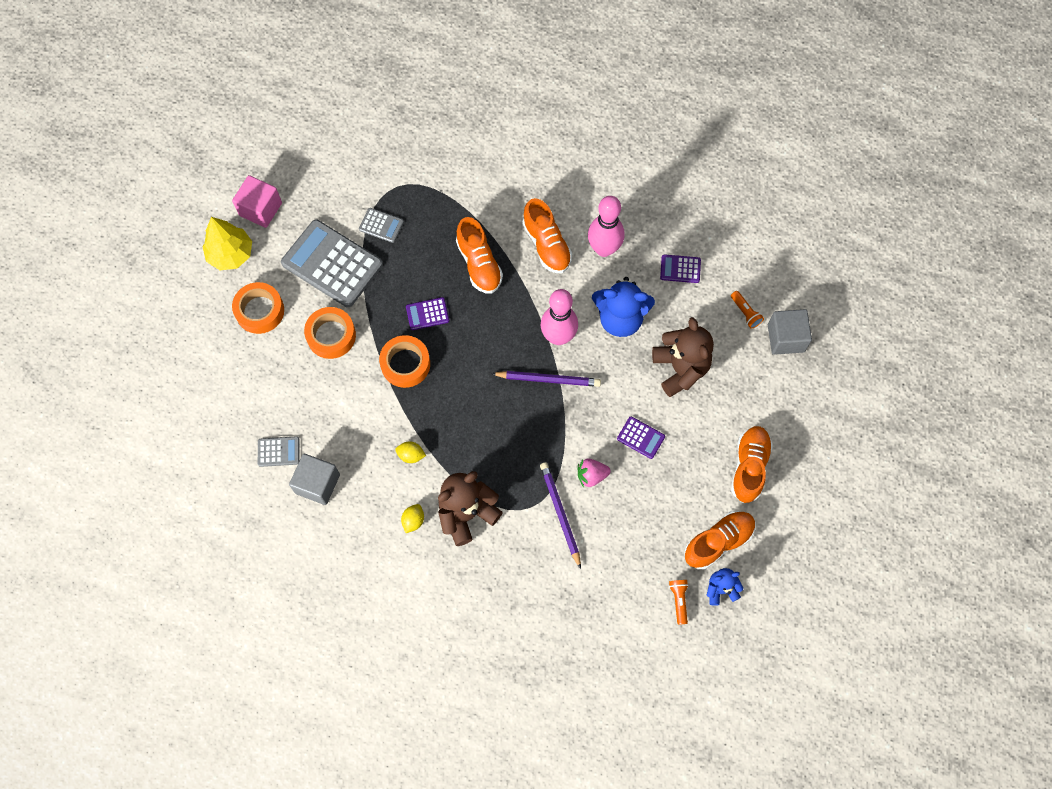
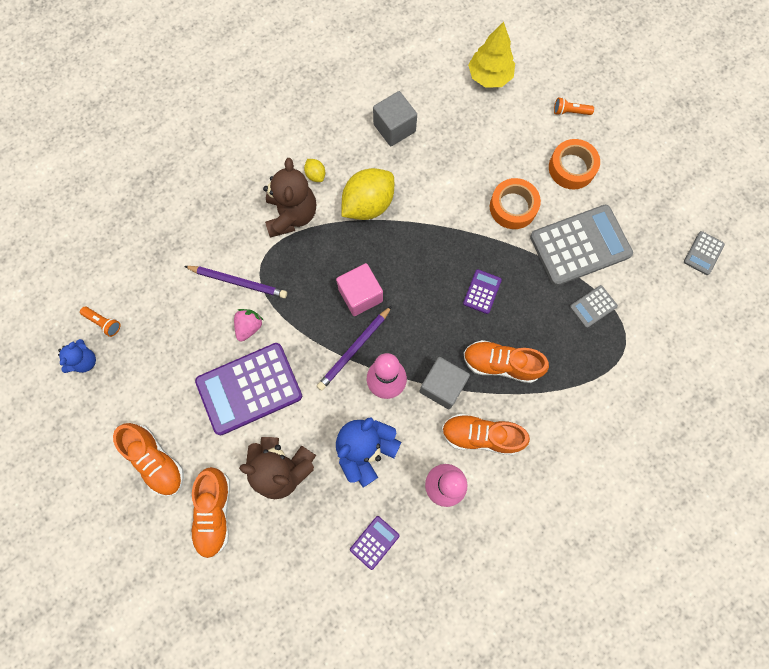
camera: 125 degrees right, 5 degrees up
yellow tree [203,217,252,270] -> yellow tree moved to [468,22,515,88]
pink cube [232,175,282,228] -> pink cube moved to [336,263,383,316]
grey calculator [258,436,300,467] -> grey calculator moved to [684,231,725,275]
orange tape [379,335,430,388] -> none
yellow lemon [395,441,426,463] -> yellow lemon [341,168,394,220], size x2.26
purple calculator [617,416,665,459] -> purple calculator [195,343,302,435], size x2.21
orange shoe [684,511,756,570] -> orange shoe moved to [191,467,230,559]
orange flashlight [731,291,764,329] -> orange flashlight moved to [554,97,594,115]
grey cube [768,309,812,355] -> grey cube moved to [419,357,470,409]

